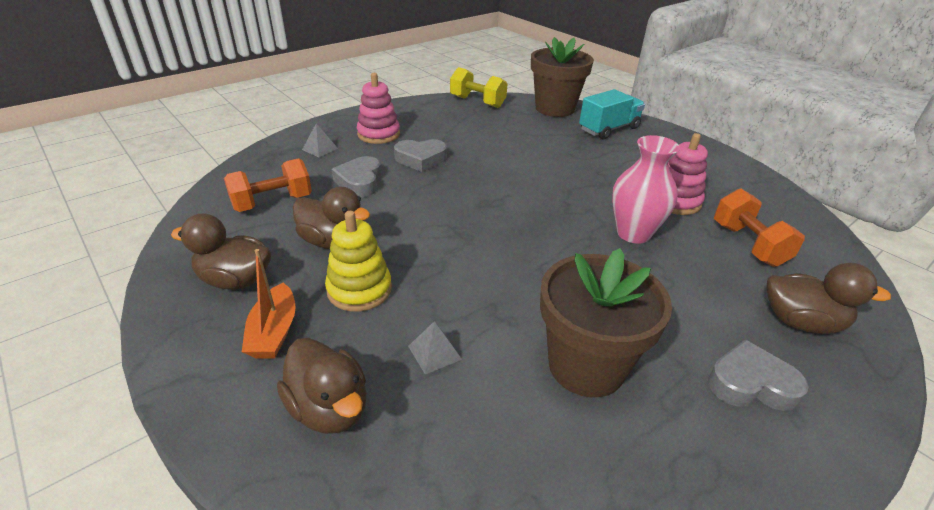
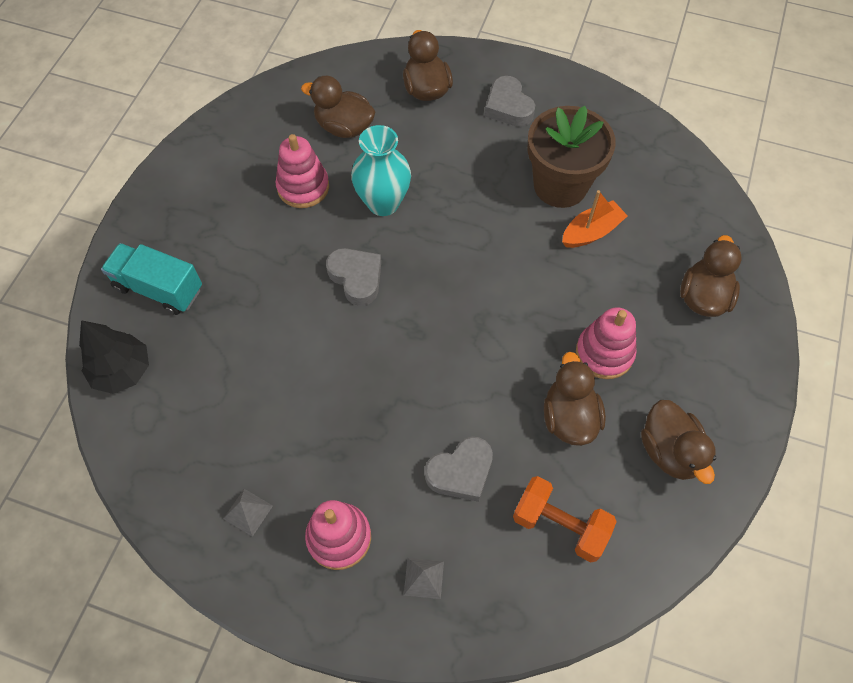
camera: 120 degrees left, 25 degrees up
orange boat [242,249,296,359] -> orange boat moved to [562,190,628,248]
yellow stacking toy [325,211,392,312] -> pink stacking toy [576,307,637,379]
grey heart [394,139,447,172] -> grey heart moved to [326,248,381,306]
grey pyramid [408,321,462,374] -> grey pyramid moved to [223,489,273,537]
yellow dumbbell [450,67,507,108] -> none
brown flower pot [531,37,594,117] -> black tree [79,320,149,394]
pink vase [612,135,680,244] -> turquoise vase [351,125,411,216]
orange dumbbell [714,189,805,267] -> brown duck [301,76,376,138]

